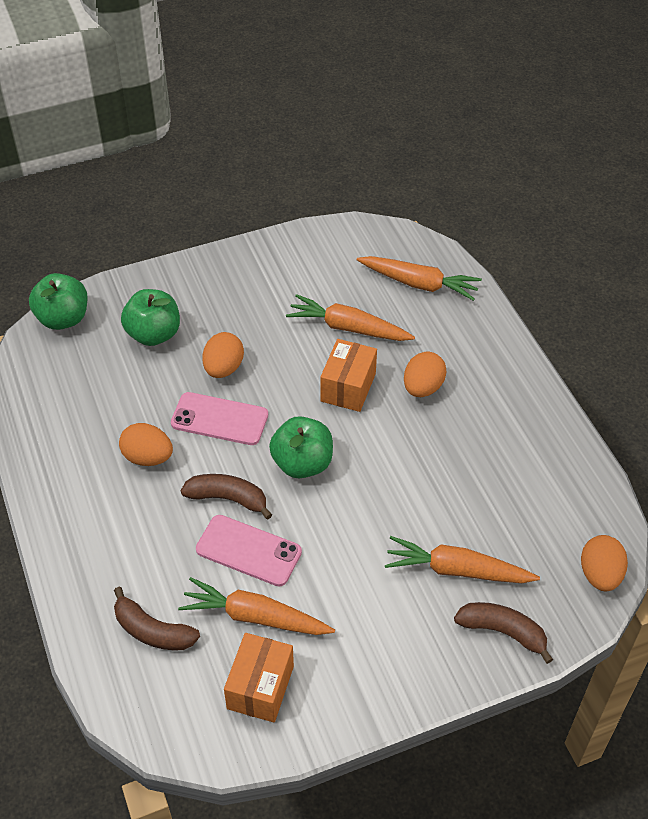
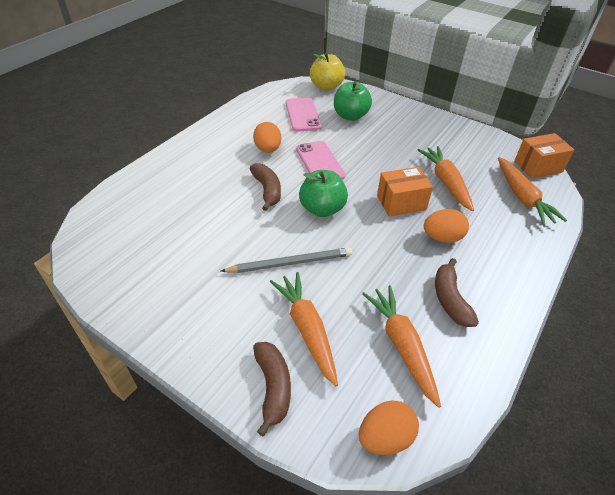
camera: 55 degrees right, 5 degrees down
green apple [29,273,88,330] -> yellow apple [310,53,345,91]
brown banana [114,587,200,650] -> brown banana moved to [435,258,479,327]
orange carrot [178,577,335,635] -> orange carrot moved to [362,285,441,408]
pink phone [196,515,302,586] -> pink phone moved to [286,97,322,132]
orange egg [203,332,244,378] -> none
orange box [224,633,294,723] -> orange box moved to [514,133,574,179]
none -> grey pencil [221,248,352,273]

